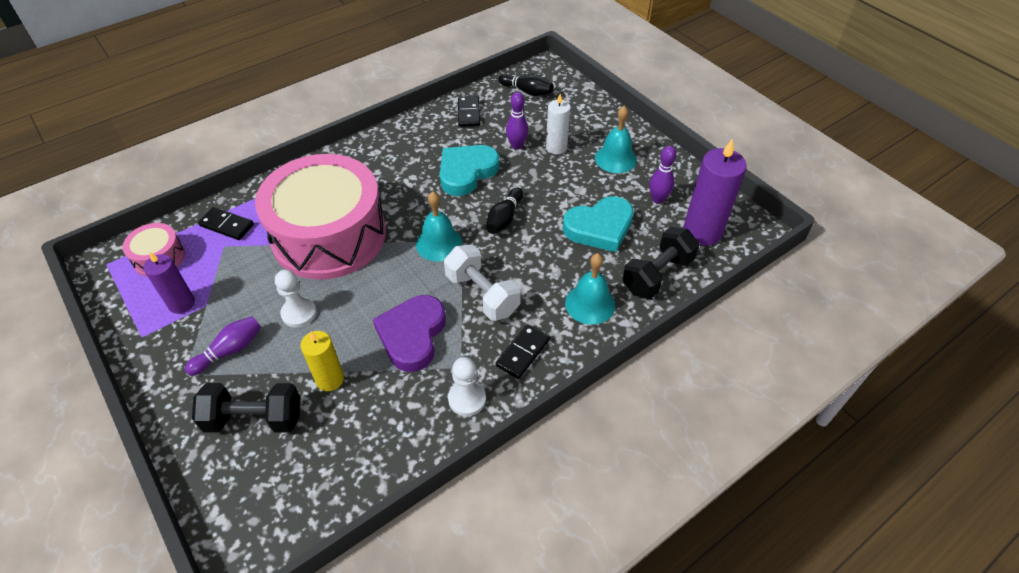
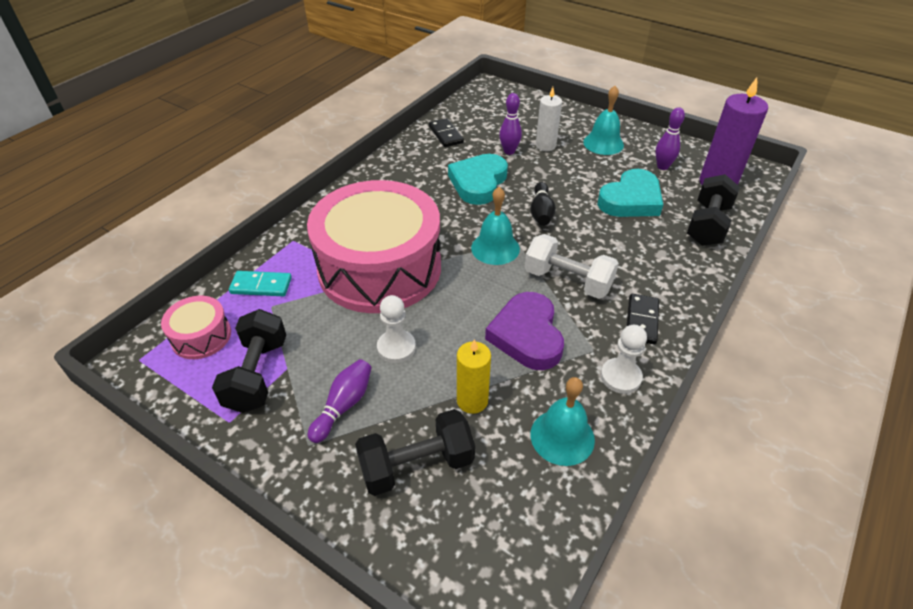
camera: 20 degrees left, 5 degrees down
purple candle [143,252,195,314] -> black dumbbell [212,309,286,413]
black domino [198,207,254,240] -> turquoise domino [229,271,292,296]
black bowling pin [498,74,553,96] -> none
turquoise bell [565,253,615,325] -> turquoise bell moved to [531,377,595,466]

